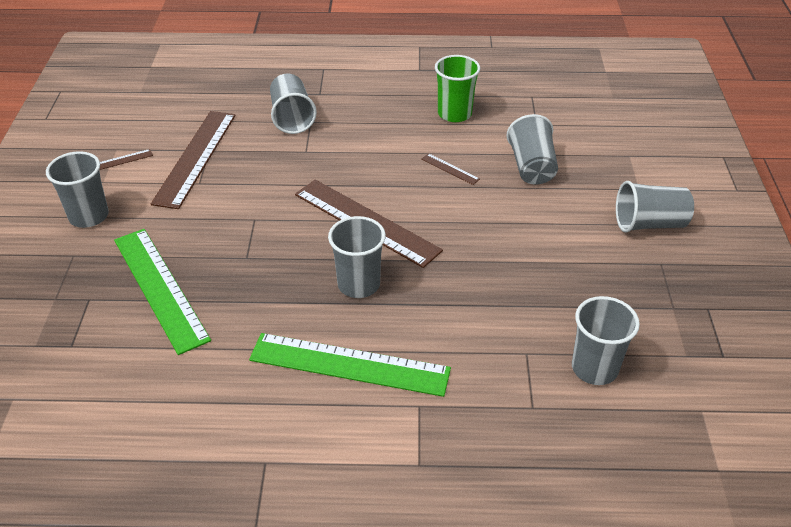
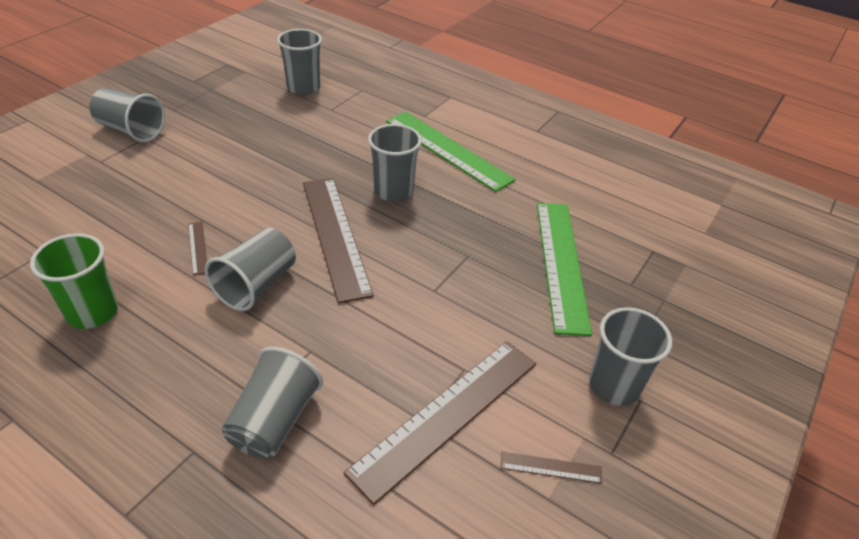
camera: 150 degrees left, 0 degrees up
grey cup [506,114,558,185] -> grey cup moved to [205,228,296,311]

